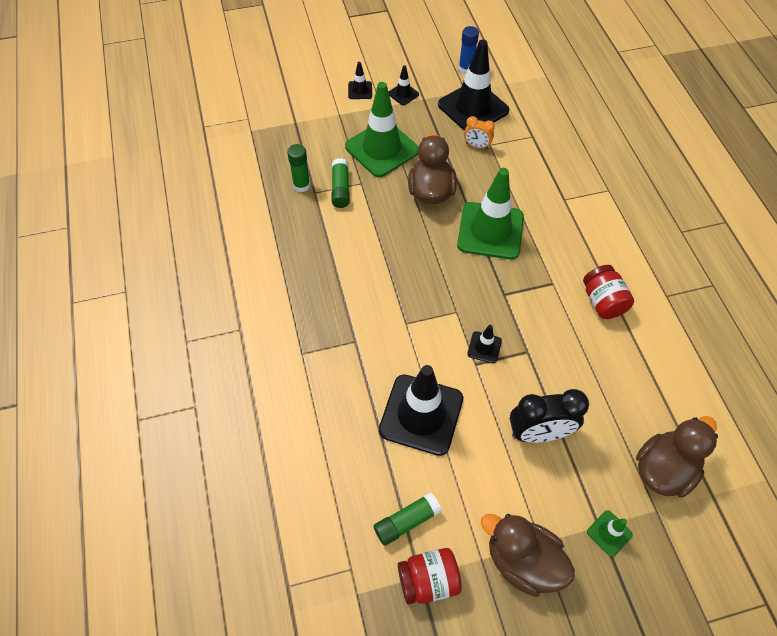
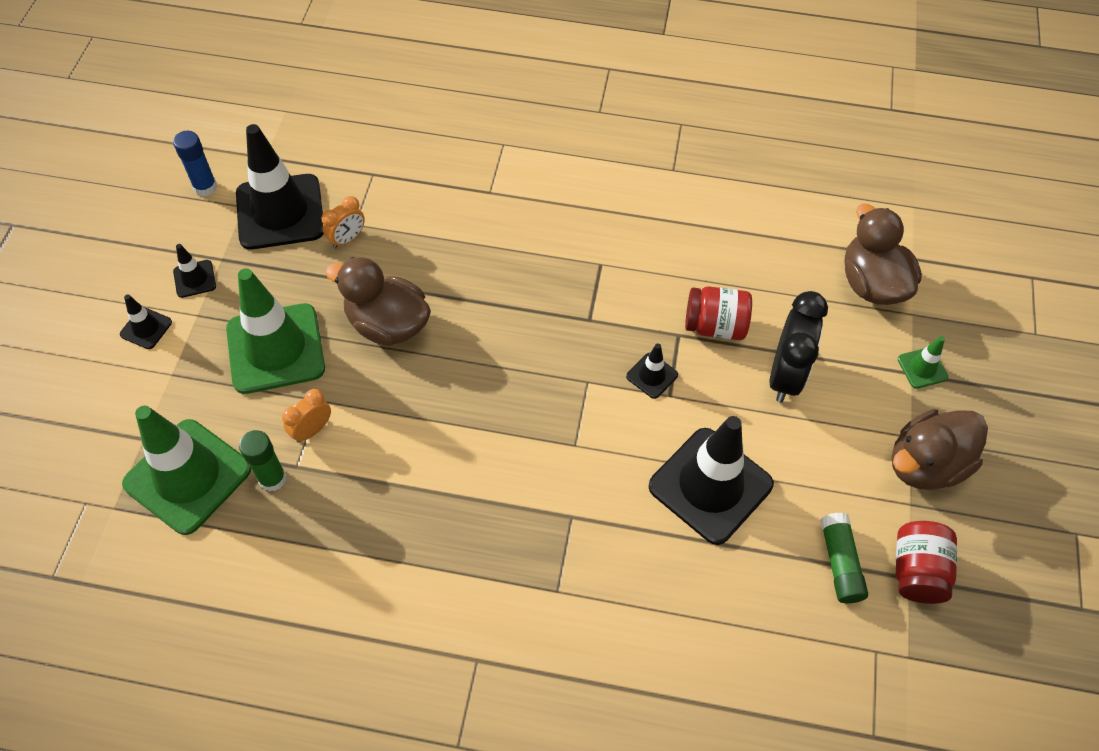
camera: 65 degrees left, 0 degrees up
green glue stick [332,158,350,208] -> orange clock [282,389,331,443]
green traffic cone [457,168,524,260] -> green traffic cone moved to [122,406,251,535]
red jar [583,265,634,319] -> red jar moved to [685,286,752,340]

